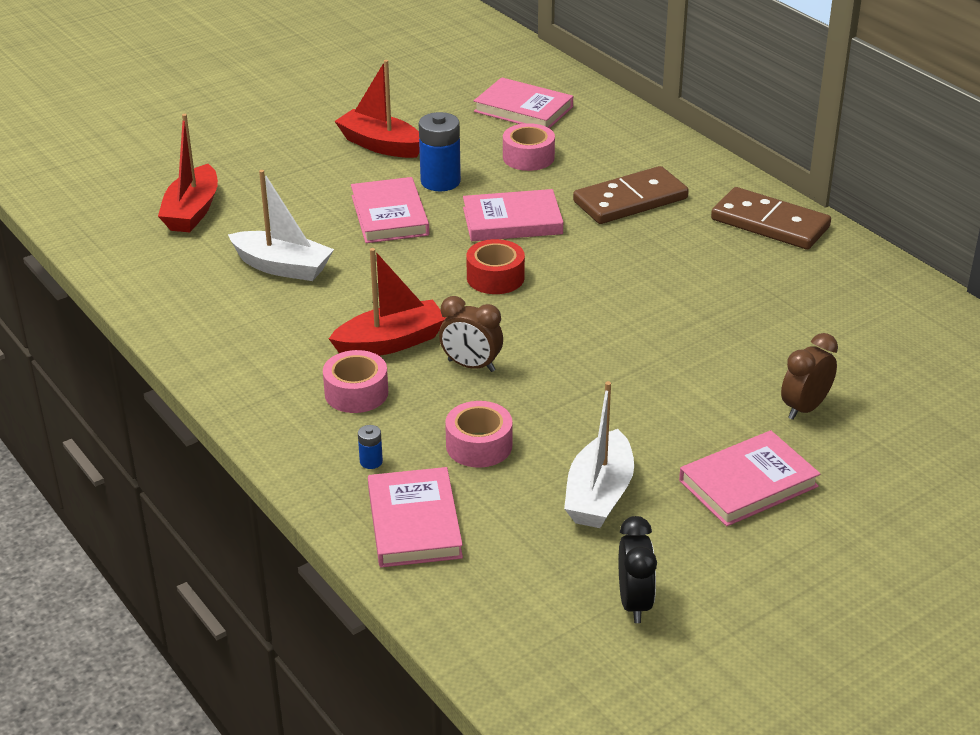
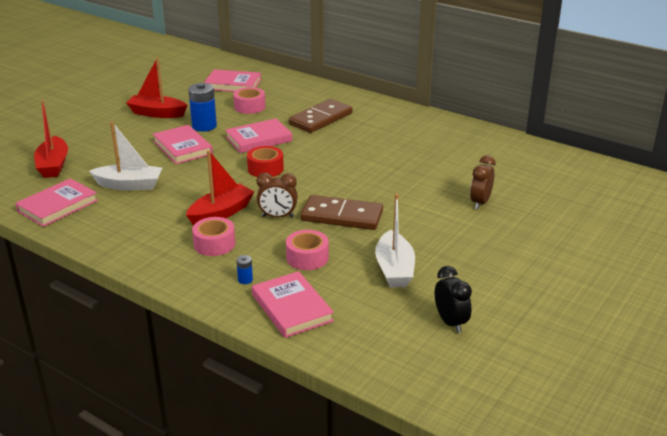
camera: 20 degrees left, 5 degrees down
pink book [679,430,820,527] -> pink book moved to [15,178,98,227]
brown domino [711,187,831,250] -> brown domino moved to [301,195,383,230]

